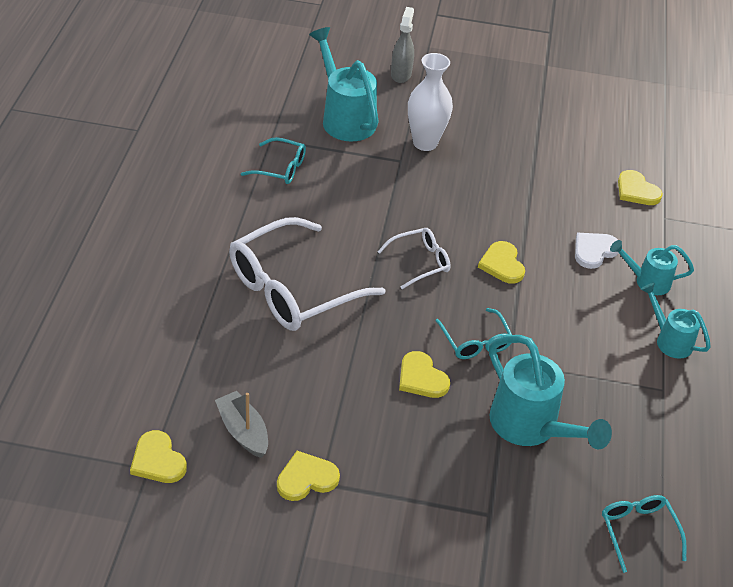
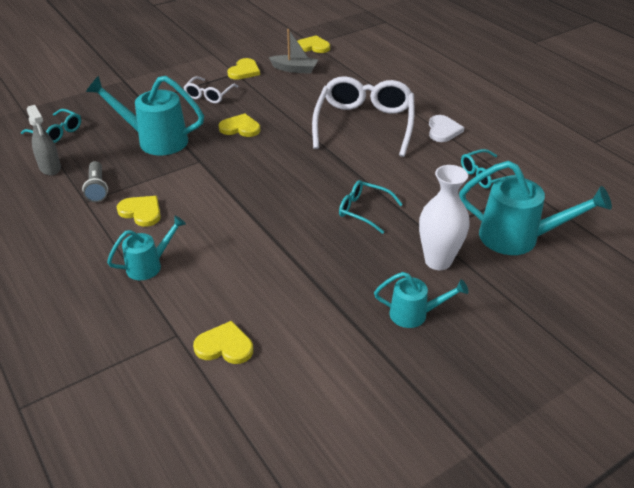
camera: 140 degrees right, 5 degrees down
white glasses [377,228,451,289] -> white glasses moved to [183,76,239,103]
grey spray bottle [391,7,414,83] -> grey spray bottle moved to [27,105,61,175]
turquoise glasses [435,308,512,359] -> turquoise glasses moved to [339,180,403,234]
yellow heart [478,241,525,284] -> yellow heart moved to [117,196,161,227]
white heart [575,233,619,269] -> white heart moved to [429,115,464,142]
turquoise watering can [641,283,711,359] -> turquoise watering can moved to [374,272,469,328]
none -> grey flashlight [82,161,108,202]

